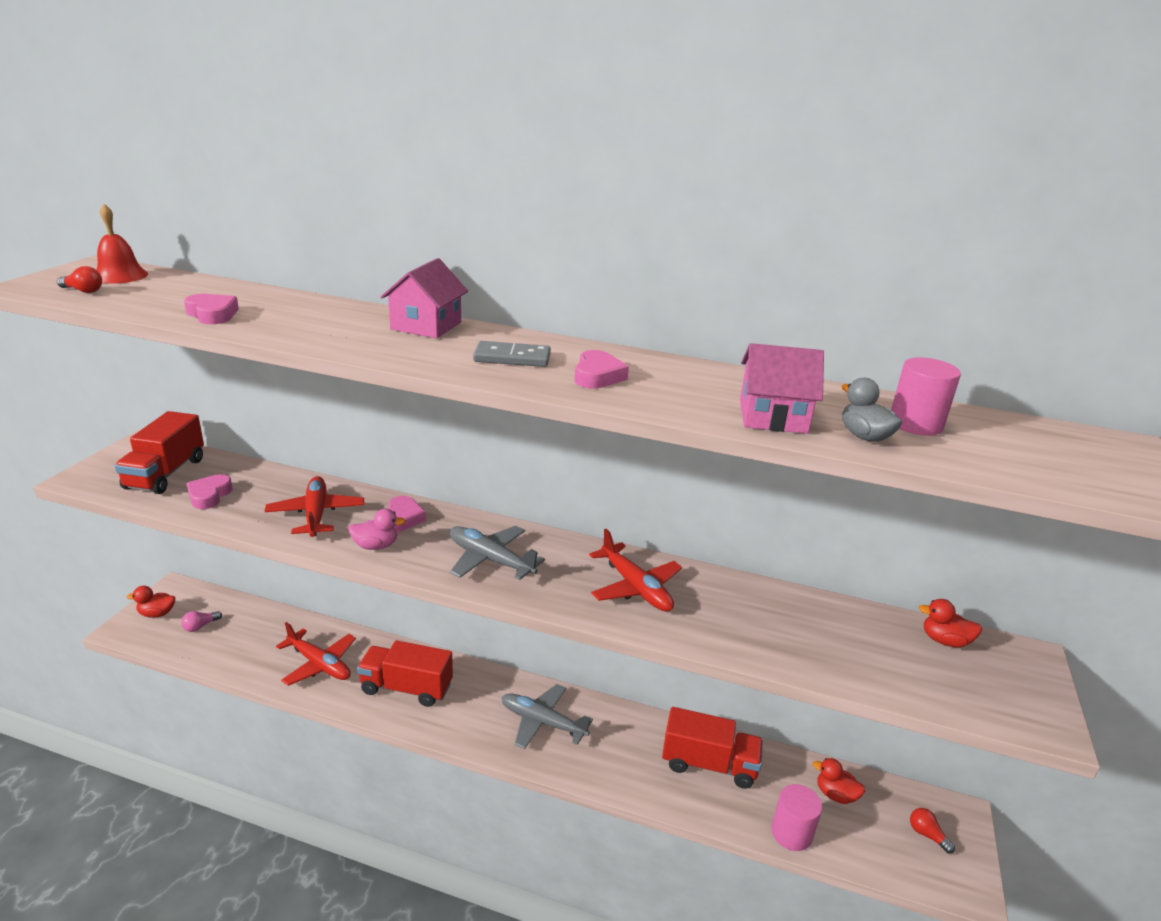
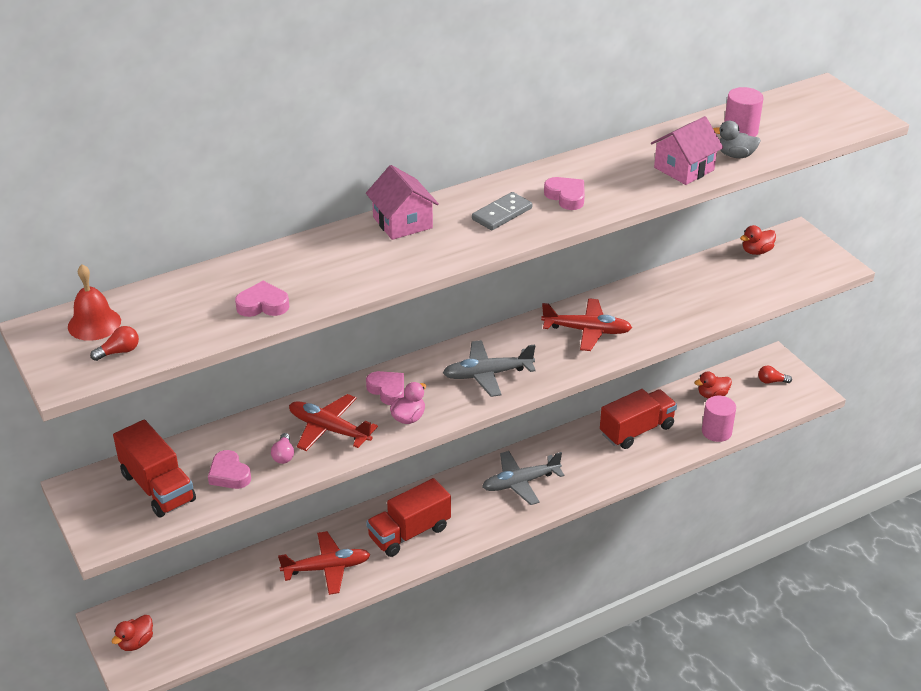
camera: 45 degrees left, 10 degrees up
pink light bulb [181,611,222,632] -> pink light bulb moved to [271,433,294,464]

